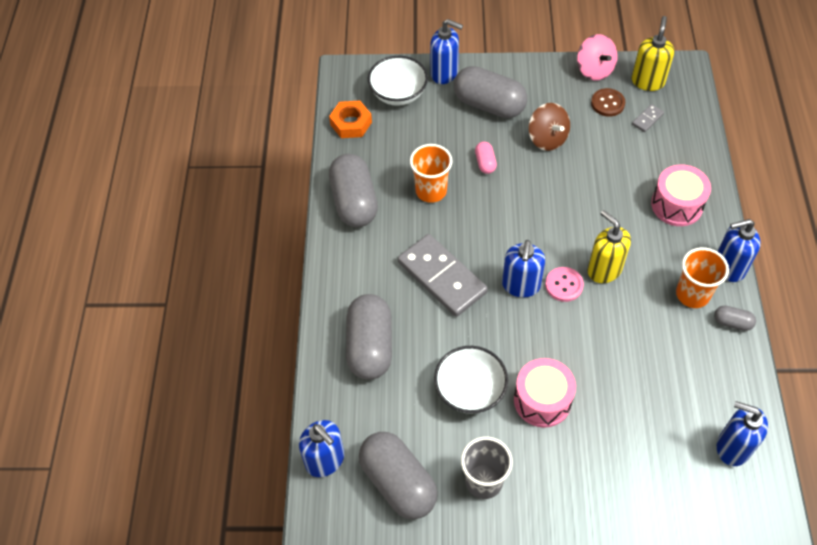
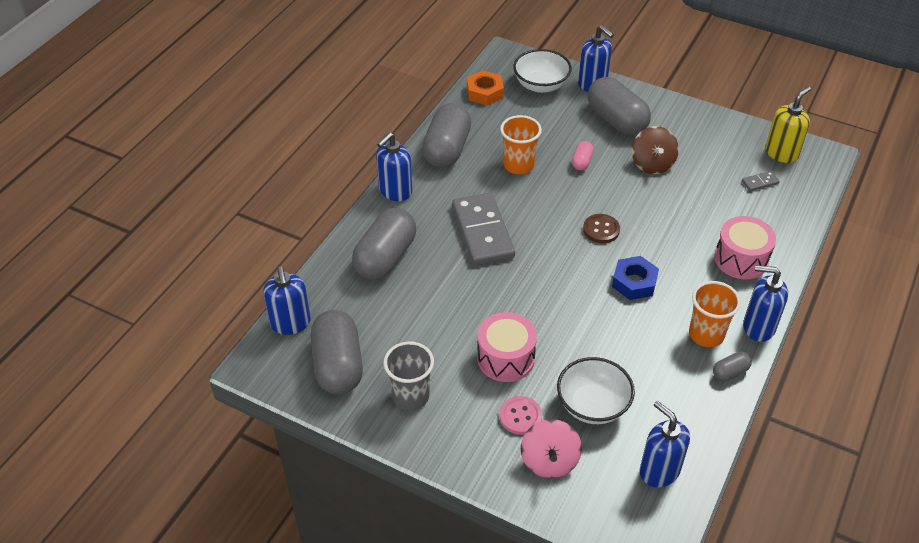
camera: 25 degrees right, 10 degrees down
white bowl [434,346,508,414] -> white bowl moved to [557,357,635,424]
blue soap dispenser [502,240,545,298] -> blue soap dispenser moved to [376,132,412,201]
pink button [545,267,584,302] -> pink button moved to [499,396,542,435]
pink spinning top [577,34,618,81] -> pink spinning top moved to [521,419,582,478]
yellow soap dispenser [588,210,631,283] -> blue nut [612,256,659,300]
brown button [591,88,625,116] -> brown button moved to [583,214,620,243]
grey capsule [714,305,756,331] -> grey capsule turned 75 degrees counterclockwise [713,351,752,381]

